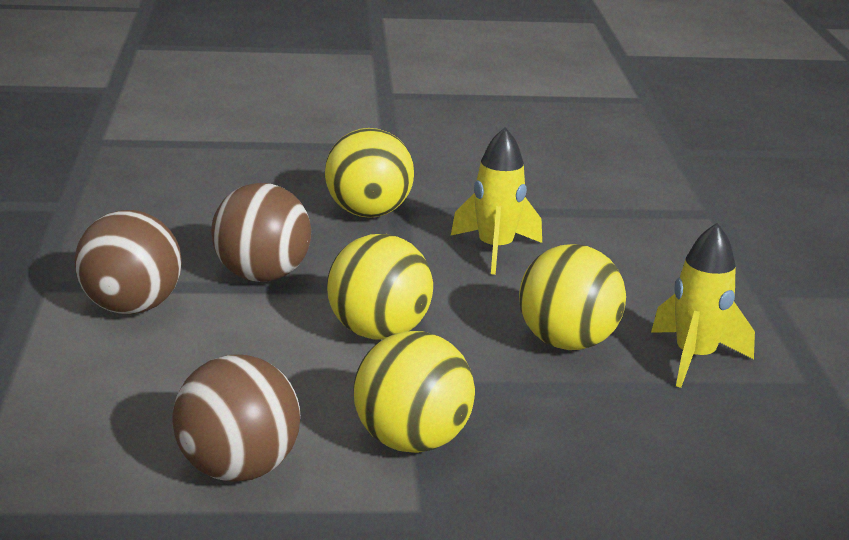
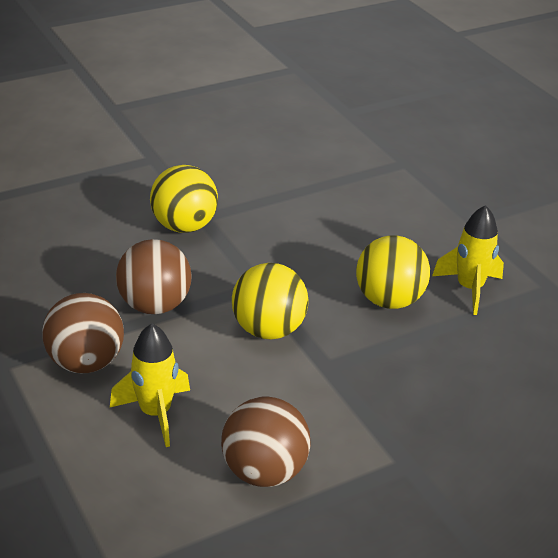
camera: 25 degrees left, 10 degrees up
yellow ball [353,331,475,453] -> none
yellow rocket [451,127,542,275] -> yellow rocket moved to [110,324,190,447]

